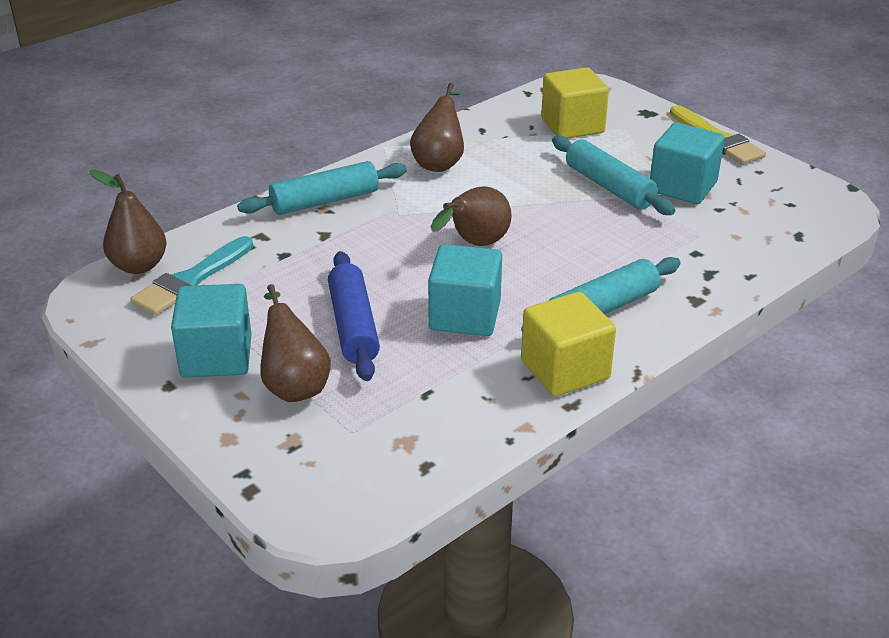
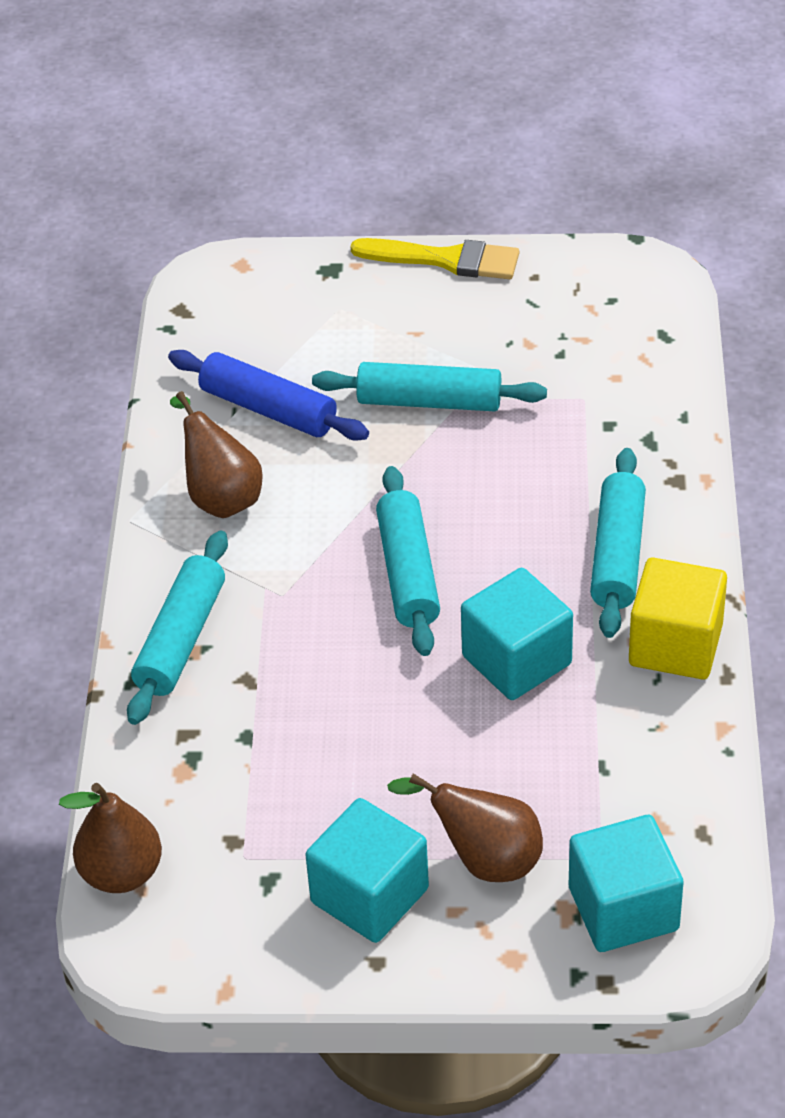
camera: 45 degrees left, 10 degrees up
turquoise brush [130,236,253,316] -> none
blue rolling pin [328,251,380,381] -> blue rolling pin moved to [168,350,369,441]
brown pear [431,186,512,246] -> turquoise rolling pin [376,466,440,656]
yellow cube [541,67,609,139] -> none
turquoise cube [650,122,725,204] -> turquoise cube moved to [569,815,684,952]

